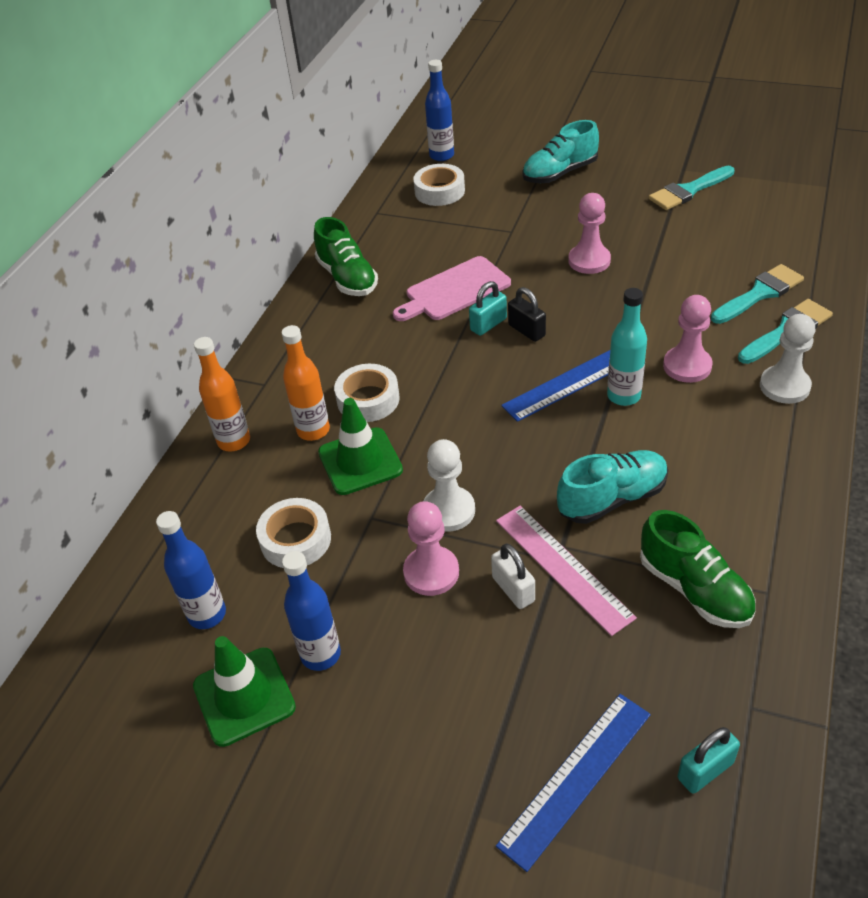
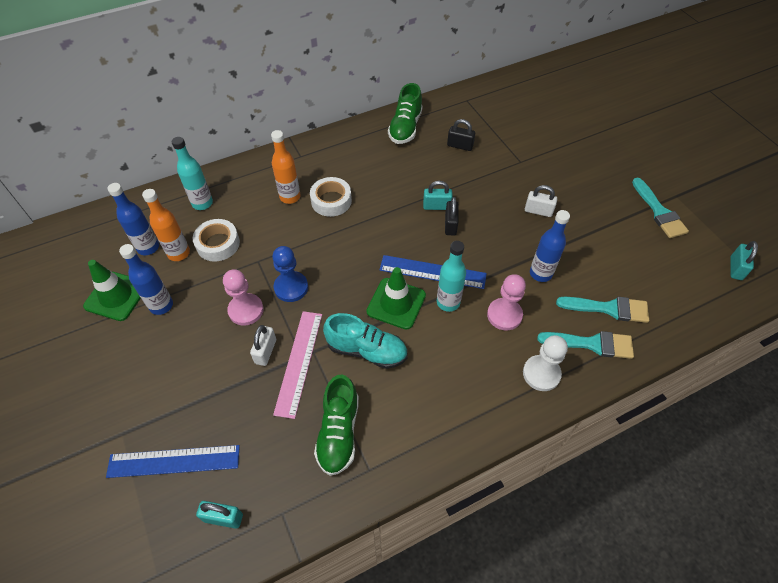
camera: 40 degrees right, 10 degrees up
orange bottle [194,337,250,452] -> orange bottle moved to [142,189,190,261]
green traffic cone [318,398,403,495] -> green traffic cone moved to [366,267,426,330]
pink cutting board [393,256,511,321] -> none
white tape [413,164,465,206] -> none
white pawn [423,439,475,532] -> blue pawn [272,246,308,302]
blue bottle [425,60,454,161] -> blue bottle moved to [530,210,570,282]
turquoise shoe [522,120,599,183] -> none
pink pawn [568,193,611,274] -> white padlock [525,185,557,217]
turquoise brush [648,166,735,210] -> turquoise brush turned 120 degrees counterclockwise [632,178,689,238]
none -> turquoise bottle [172,137,213,210]
none -> black padlock [447,119,475,151]
none -> turquoise padlock [730,241,758,280]

